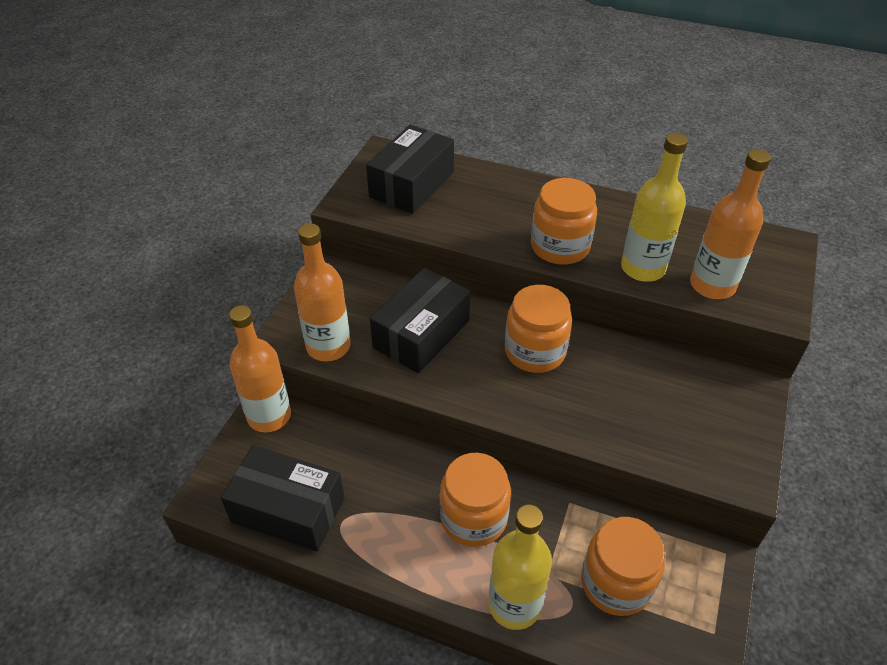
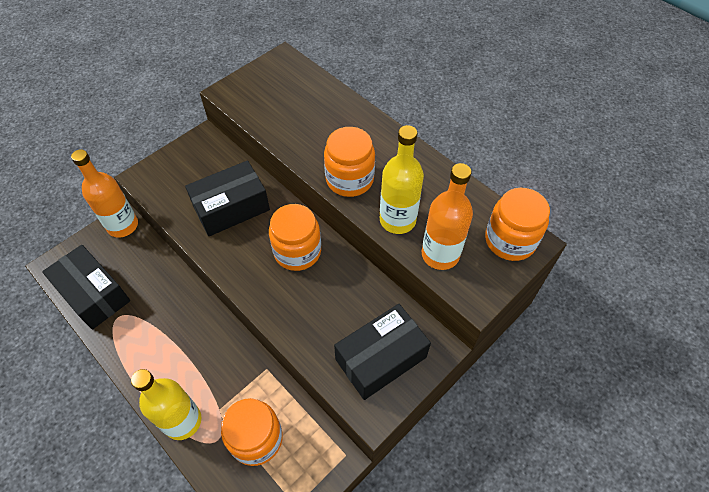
camera: 25 degrees right, 10 degrees up
orange bottle [294,223,351,361] -> none
black box [366,125,454,214] -> black box moved to [334,304,431,400]
orange jar [440,453,511,547] -> orange jar moved to [485,188,550,261]

